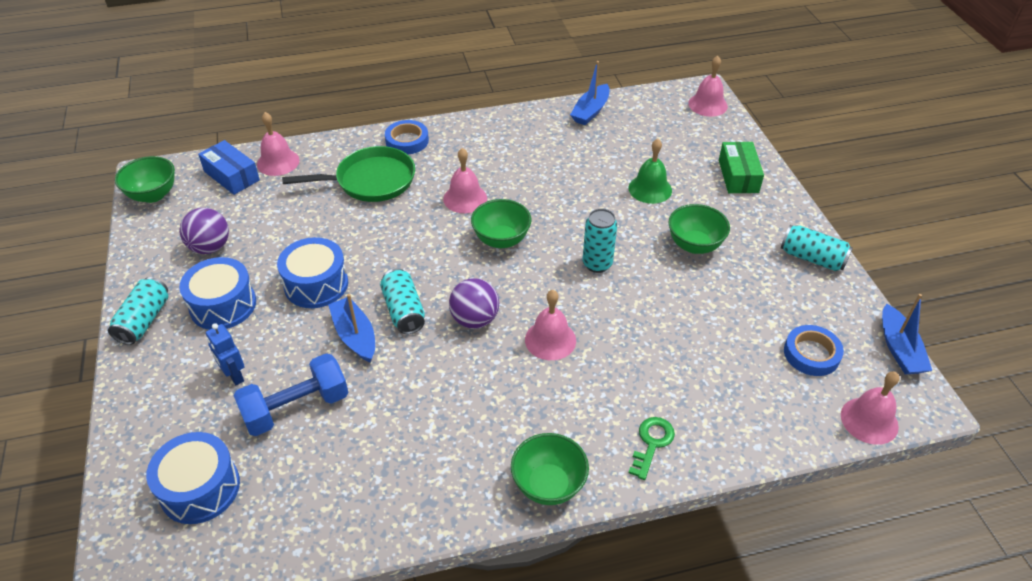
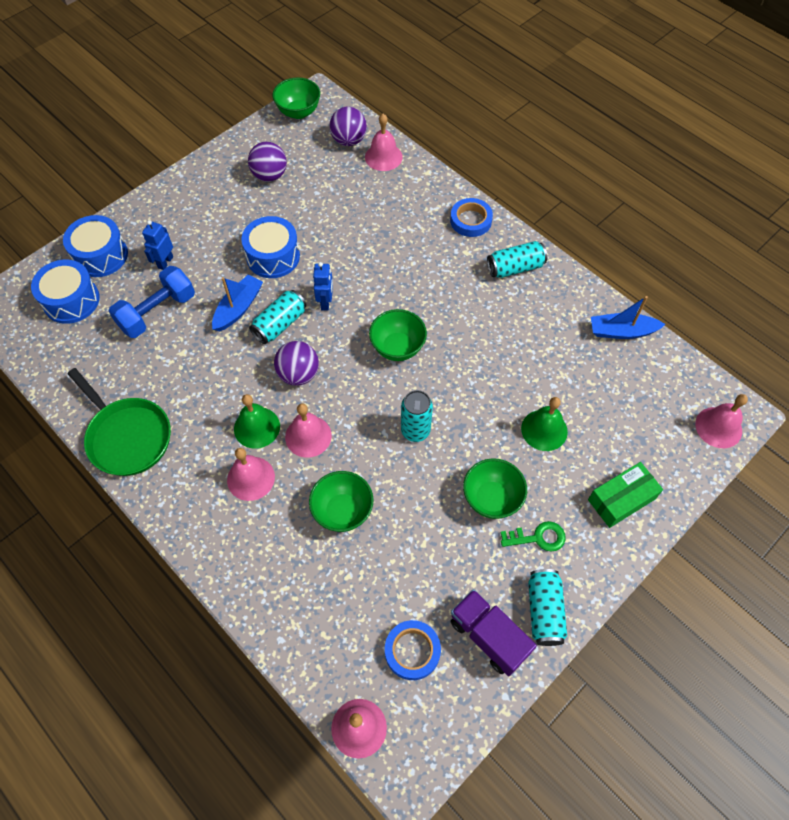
camera: 60 degrees right, 15 degrees up
turquoise can [108,277,168,345] -> turquoise can moved to [487,241,547,278]
blue drum [179,257,256,330] -> blue drum moved to [63,215,128,277]
blue box [198,140,260,195] -> purple ball [329,107,367,146]
blue dumbbell [233,353,348,436] -> blue dumbbell turned 75 degrees counterclockwise [109,266,195,338]
green pan [282,146,415,202] -> green pan moved to [68,368,171,476]
pink bell [443,148,487,213] -> pink bell moved to [227,448,275,501]
green bowl [511,433,589,505] -> green bowl moved to [309,471,373,532]
green key [629,417,675,480] -> green key moved to [500,521,566,552]
blue boat [882,294,932,374] -> none
none -> green bell [234,394,280,449]
none -> blue robot [313,262,333,311]
none -> purple truck [450,589,537,676]

